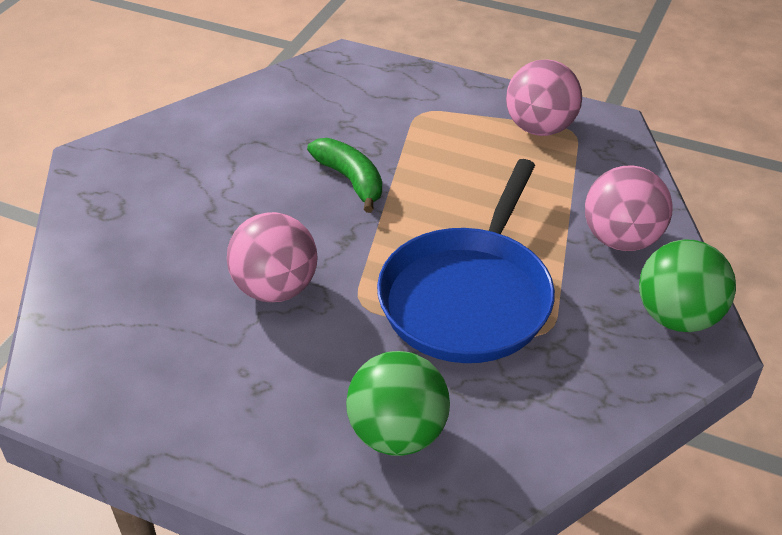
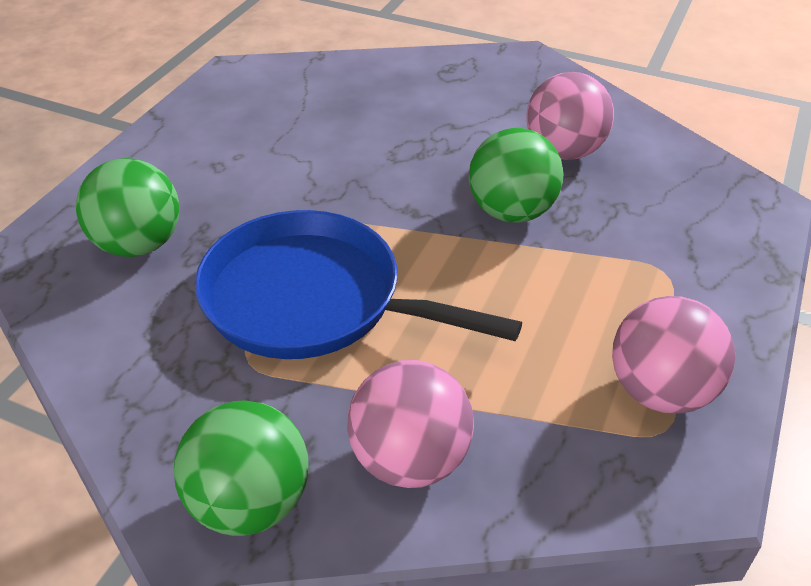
camera: 90 degrees right, 0 degrees up
pink ball [227,212,318,302] -> pink ball moved to [526,72,614,160]
green banana [307,138,382,213] -> green ball [469,128,564,223]

